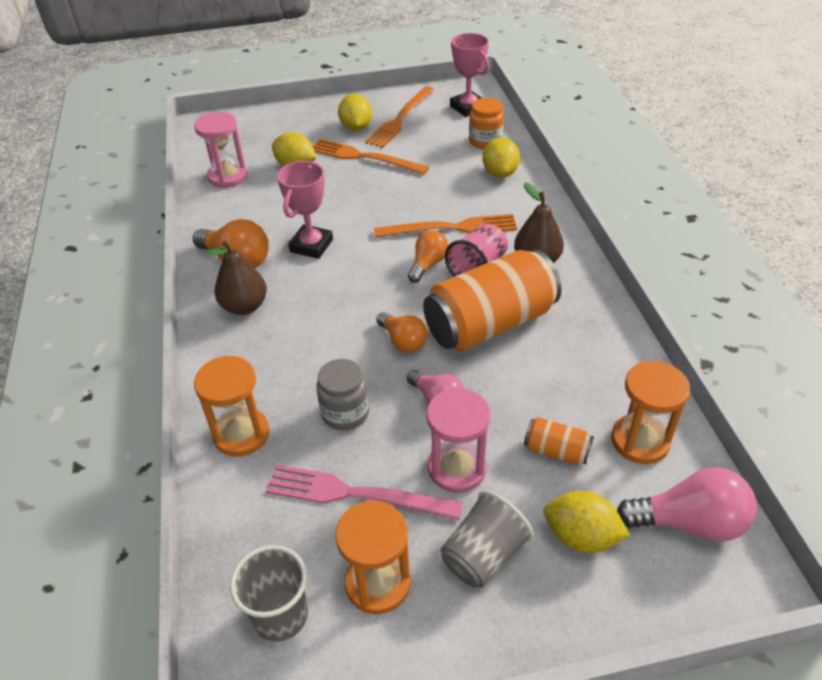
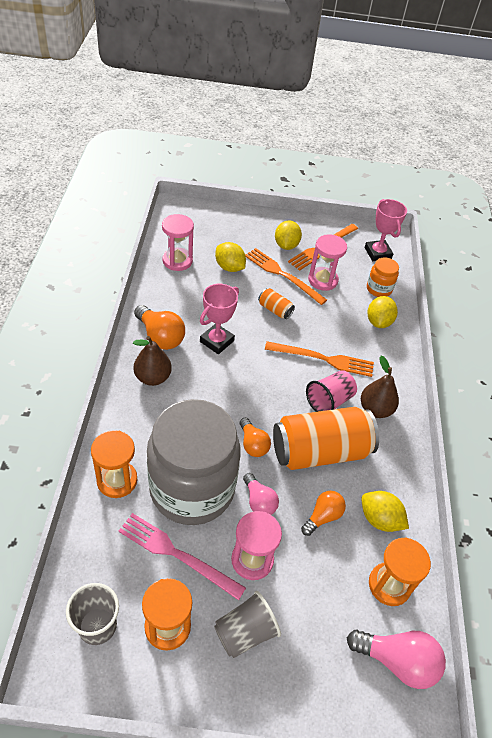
camera: 10 degrees right, 5 degrees up
grey jar [316,359,369,430] -> grey jar [147,399,241,525], size x2.42
orange light bulb [408,230,448,283] -> orange light bulb moved to [301,491,346,536]
orange can [524,417,594,465] -> orange can moved to [258,288,295,319]
yellow lemon [544,491,630,553] -> yellow lemon moved to [361,491,409,532]
none -> pink hourglass [308,234,347,291]

